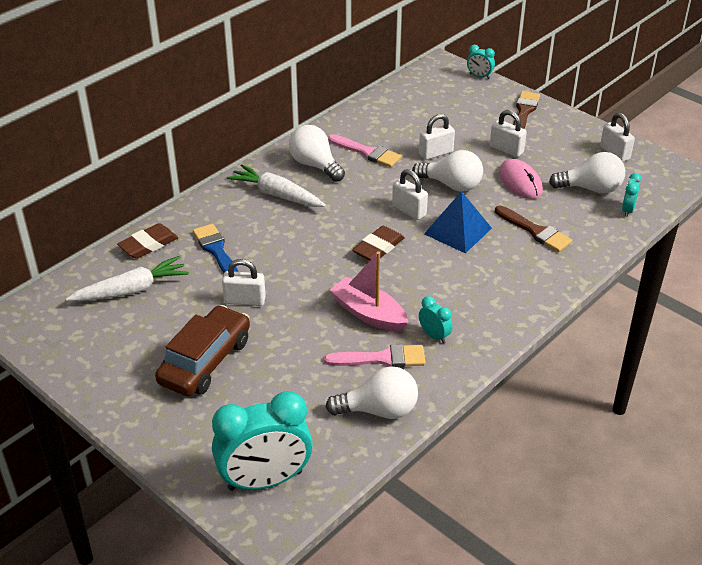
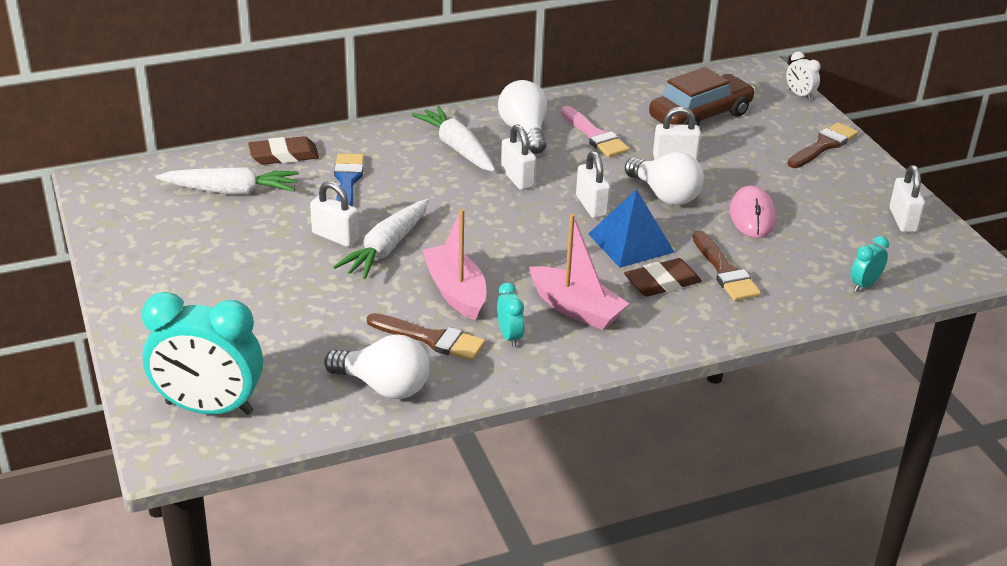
camera: 25 degrees right, 5 degrees down
brown car [155,305,250,396] -> brown car moved to [649,67,755,126]
pink brush [324,344,426,368] -> brown brush [367,313,485,361]
brown eraser [352,226,405,260] -> brown eraser moved to [624,258,702,297]
turquoise clock [467,45,495,79] -> white clock [786,52,820,100]
white padlock [490,110,527,157] -> white padlock moved to [501,124,536,190]
white light bulb [549,152,625,194] -> none
none -> white carrot [333,199,429,279]
none -> pink boat [529,214,629,330]

